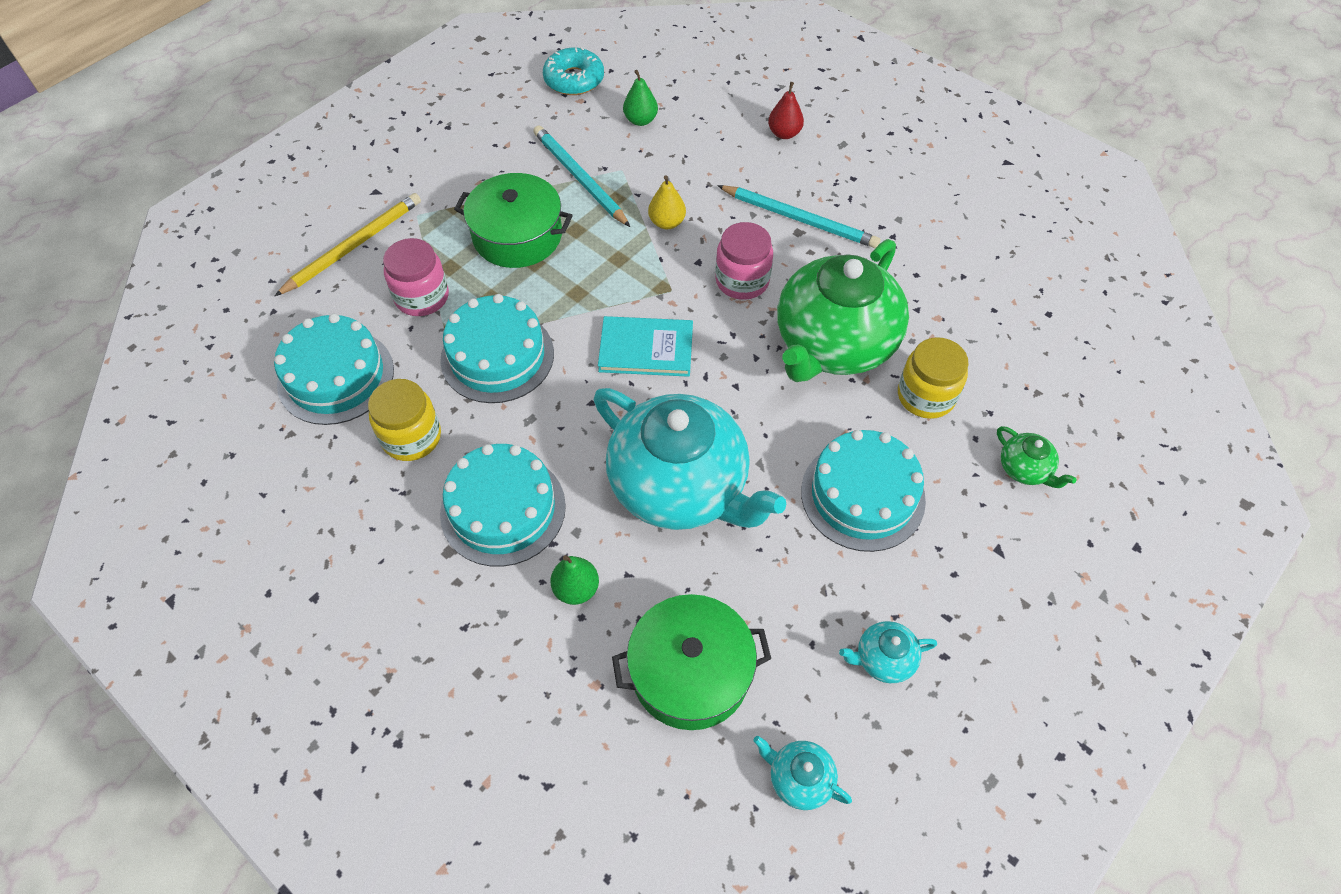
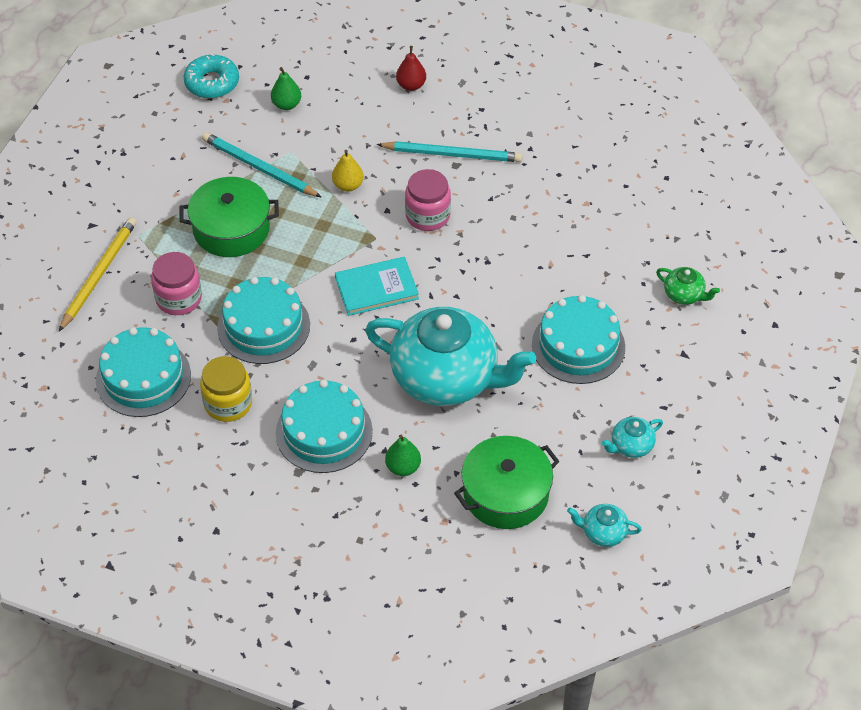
camera: 20 degrees left, 5 degrees down
green teapot [777,239,909,382] -> none
yellow jar [898,337,969,419] -> none

